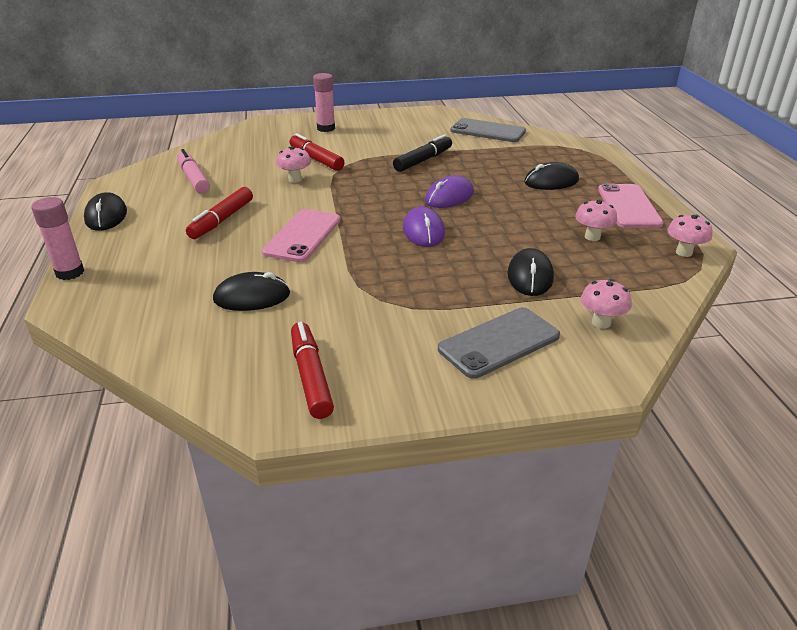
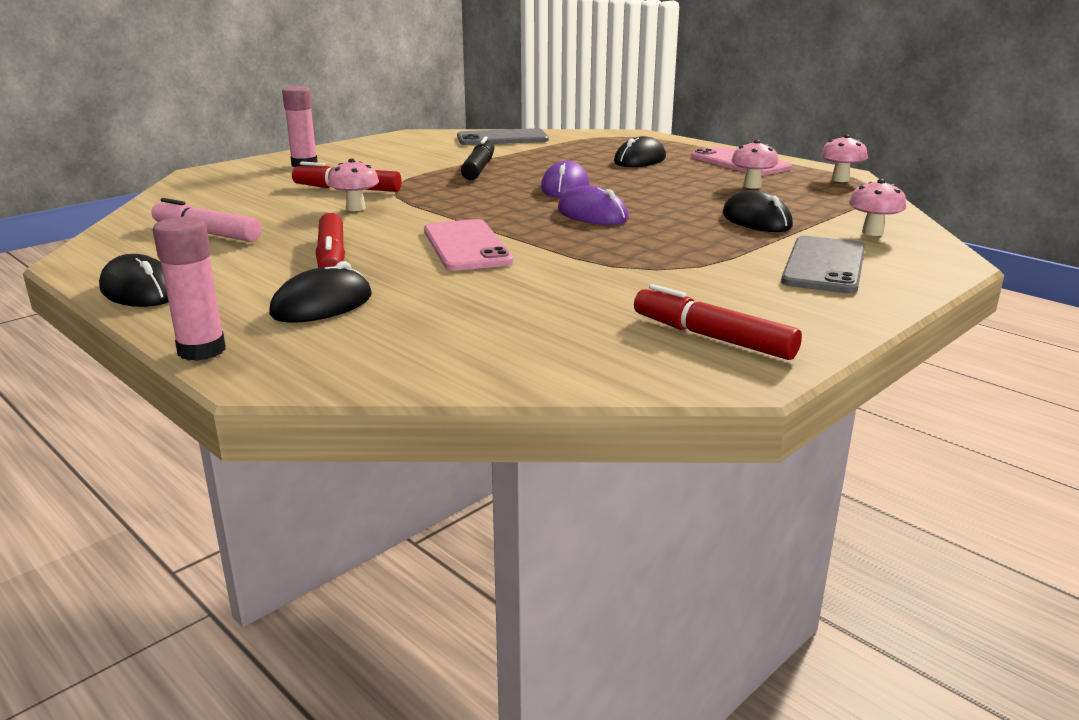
camera: 35 degrees left, 10 degrees down
black mouse [213,272,290,311] -> black mouse moved to [269,261,372,323]

